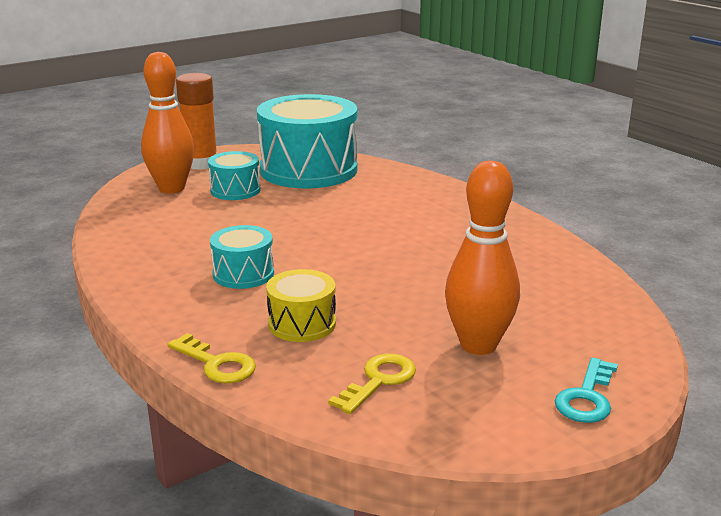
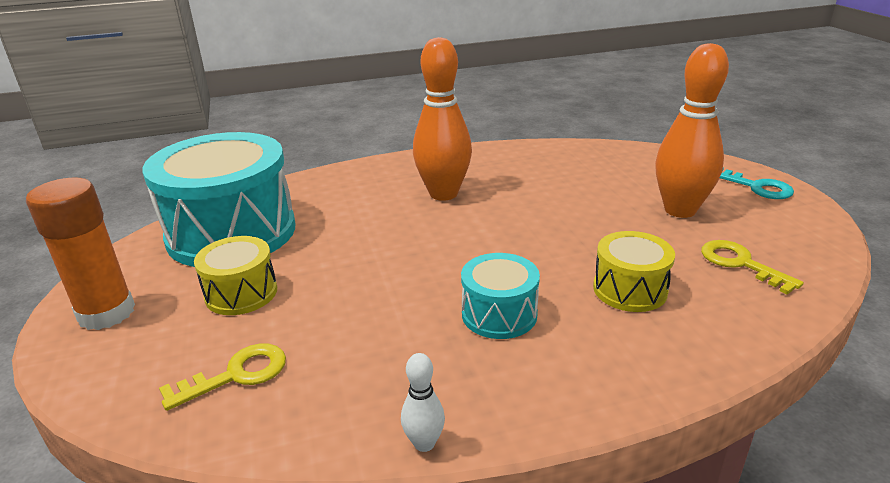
camera: 70 degrees left, 5 degrees up
orange bowling pin [141,52,194,193] -> orange bowling pin moved to [413,37,472,201]
yellow key [168,333,256,383] -> yellow key moved to [159,343,286,411]
turquoise drum [208,151,261,200] -> yellow drum [194,236,277,315]
none -> white bowling pin [401,353,445,452]

